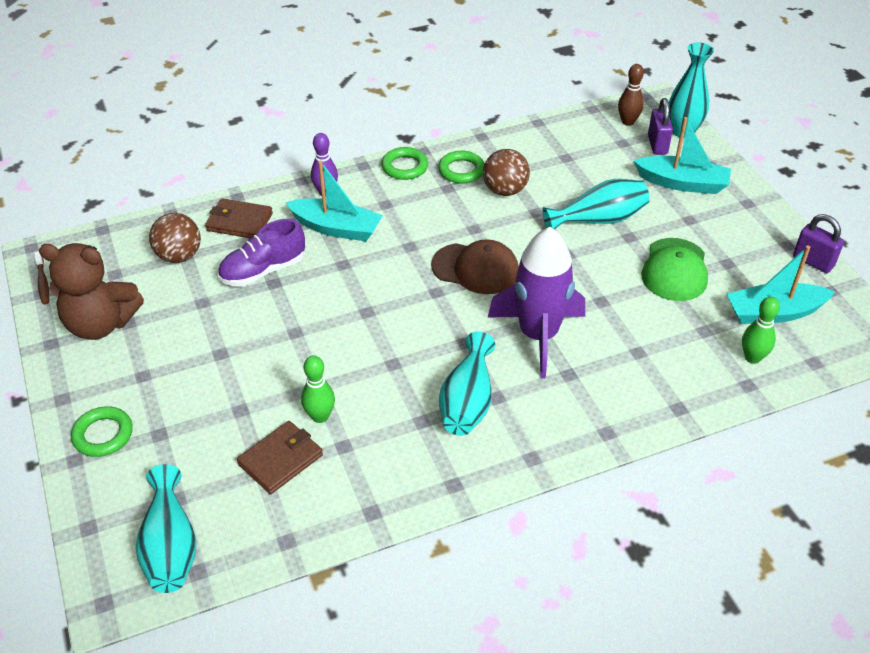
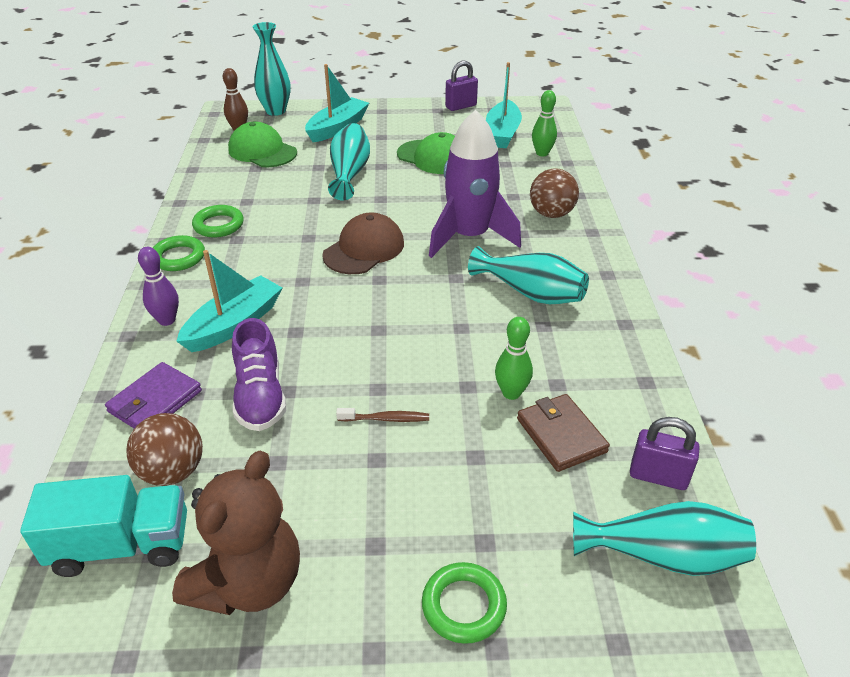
camera: 70 degrees left, 5 degrees down
brown toothbrush [34,251,49,305] -> brown toothbrush moved to [336,408,429,422]
brown wallet [205,198,273,238] -> purple wallet [105,362,202,429]
brown ball [483,149,530,196] -> brown ball moved to [530,168,579,218]
purple padlock [648,98,673,155] -> purple padlock moved to [630,417,700,490]
none -> turquoise truck [20,475,187,577]
none -> green cap [228,122,297,167]

